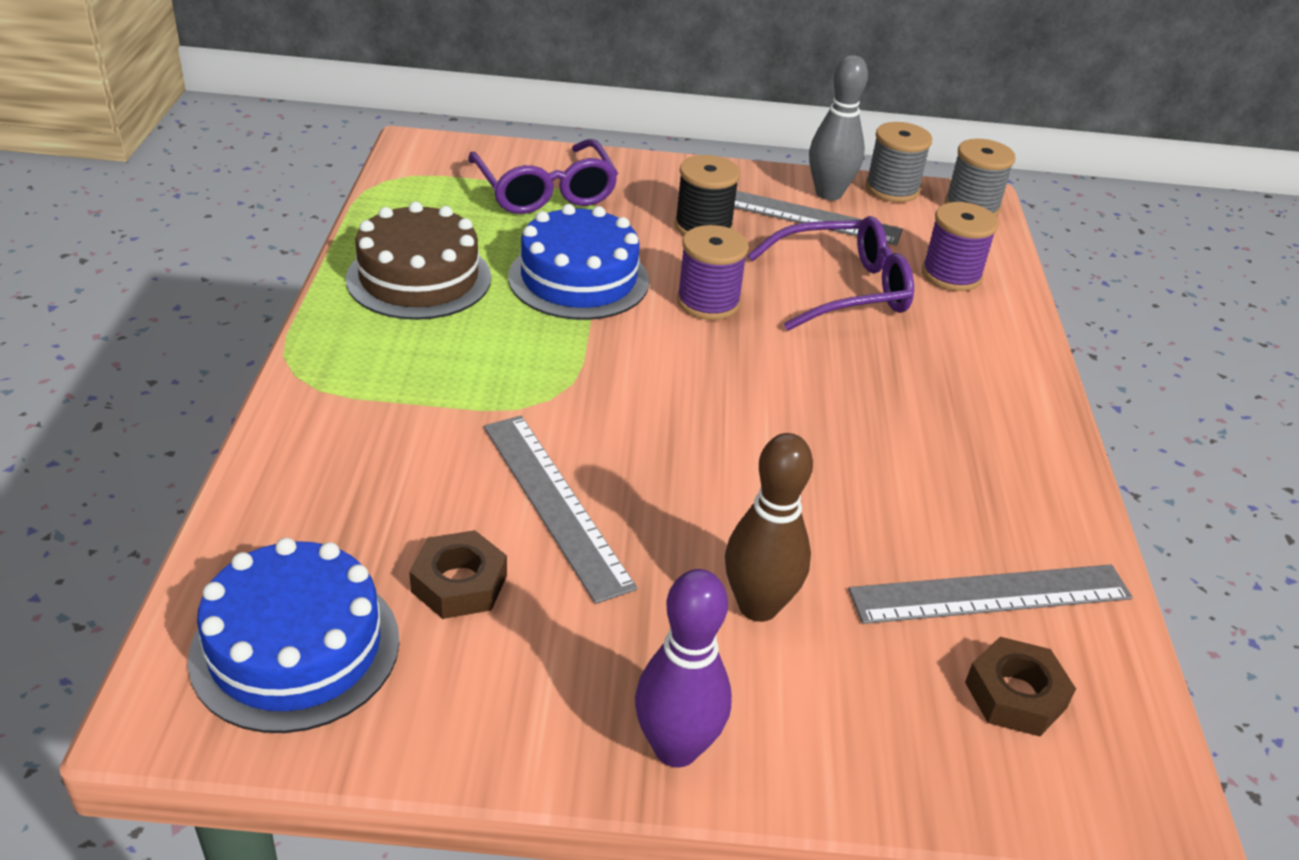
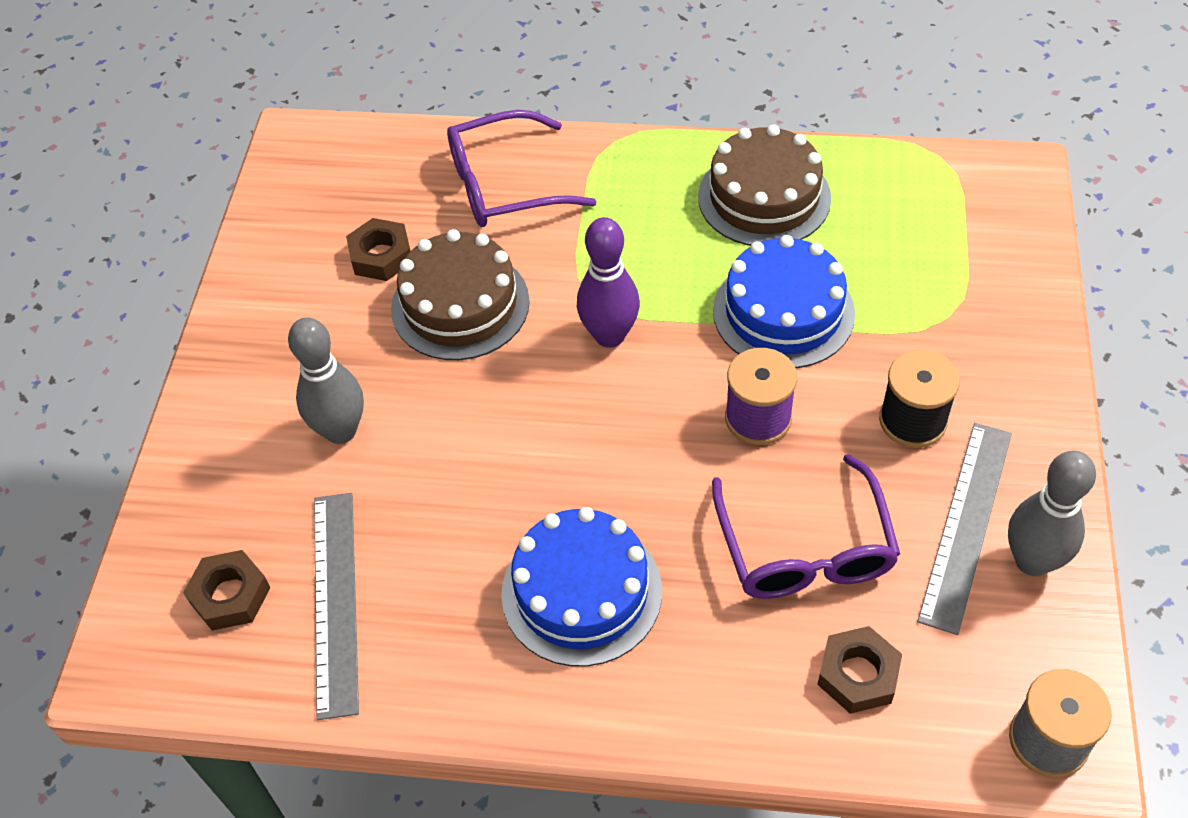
camera: 100 degrees right, 15 degrees up
blue cake [188,538,399,733] -> blue cake moved to [501,507,662,667]
purple glasses [468,139,618,214] -> purple glasses moved to [447,110,597,227]
grey ruler [484,416,637,604] -> brown cake [391,229,530,360]
purple bowling pin [635,569,732,768] -> purple bowling pin moved to [577,217,640,348]
brown bowling pin [725,433,813,622] -> grey bowling pin [288,317,364,444]
grey spool [865,122,932,203] -> none
purple spool [922,202,998,291] -> brown nut [817,626,902,714]

